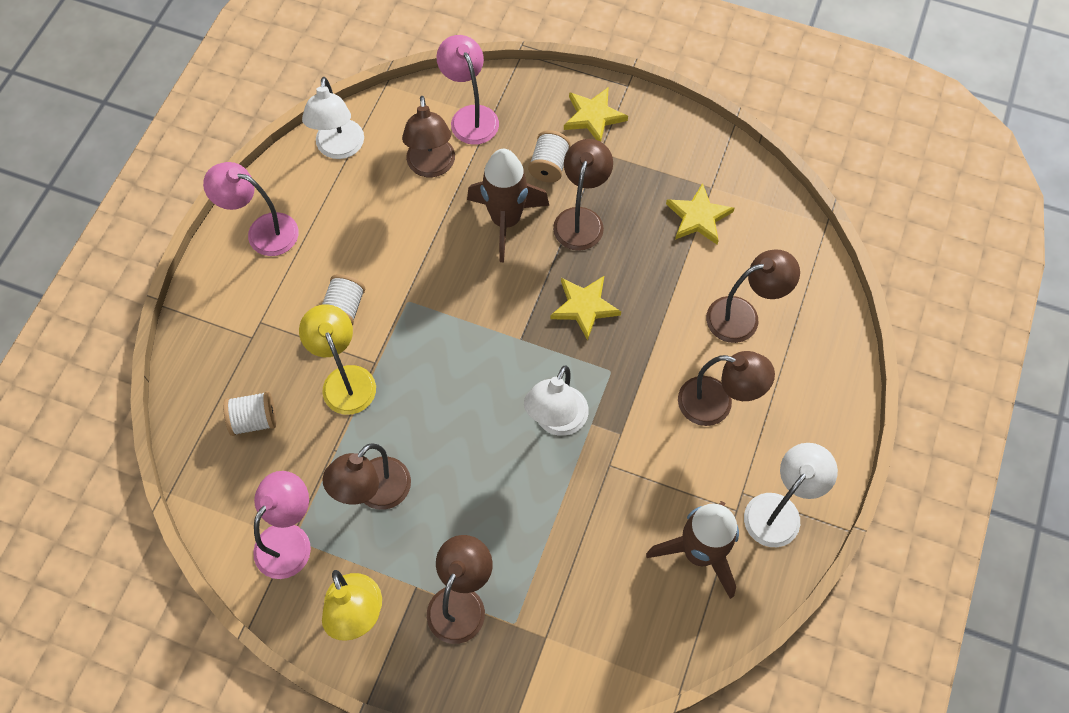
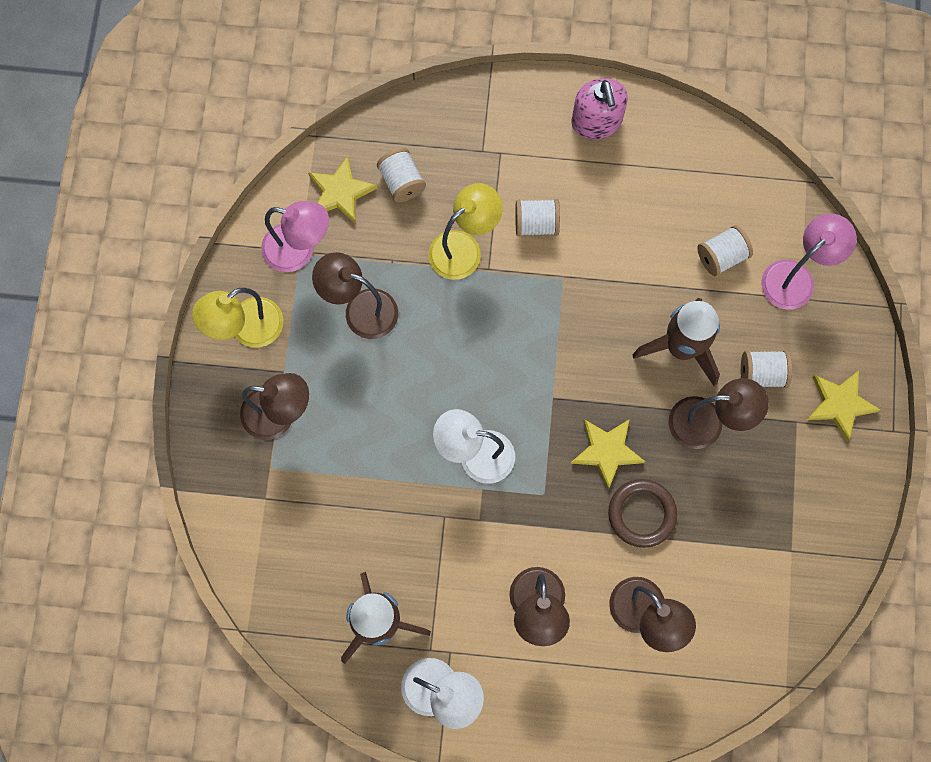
camera: 75 degrees right, 10 degrees up
pink lamp [203,162,299,256] -> pink soap dispenser [571,78,628,140]
white lamp [302,77,364,159] -> none
brown lamp [402,96,455,177] -> white spool [697,225,753,276]
yellow star [666,183,734,244] -> yellow star moved to [308,156,377,223]
none -> brown ring [608,479,677,548]

